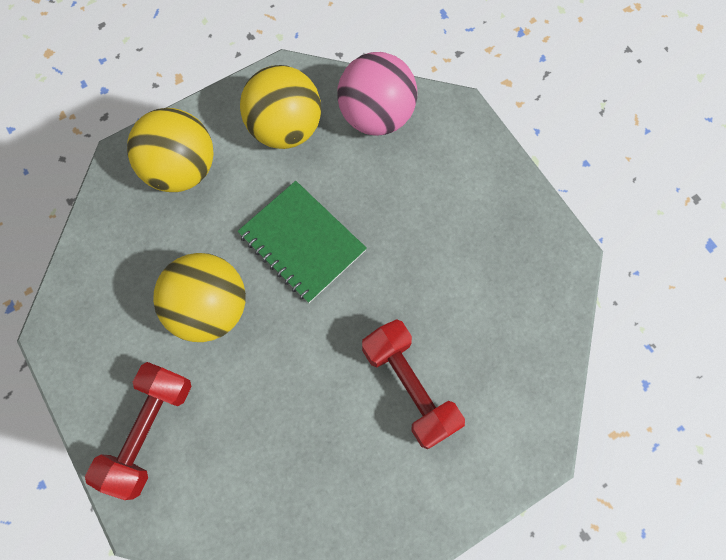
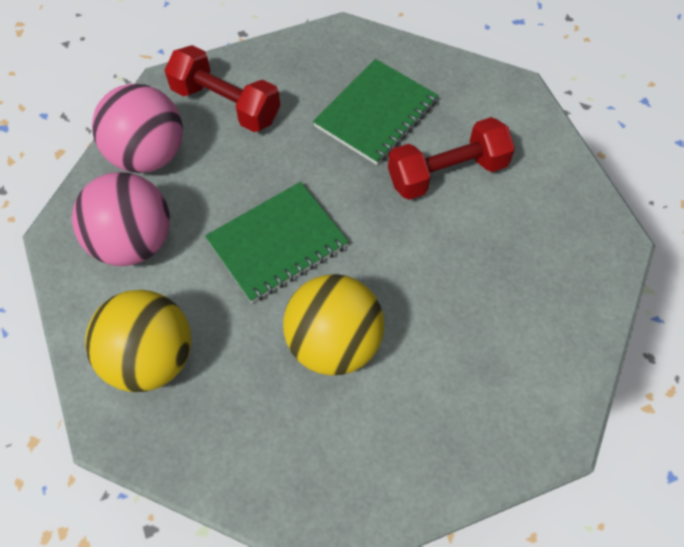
camera: 80 degrees left, 10 degrees down
red dumbbell [85,362,191,500] -> red dumbbell moved to [165,45,280,132]
yellow ball [240,65,321,149] -> pink ball [72,172,170,266]
none -> green notebook [313,59,439,165]

